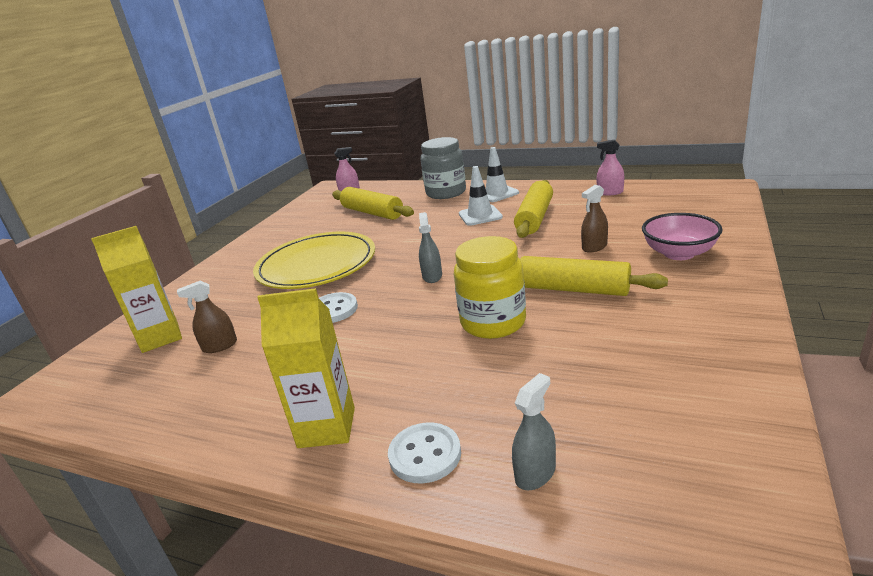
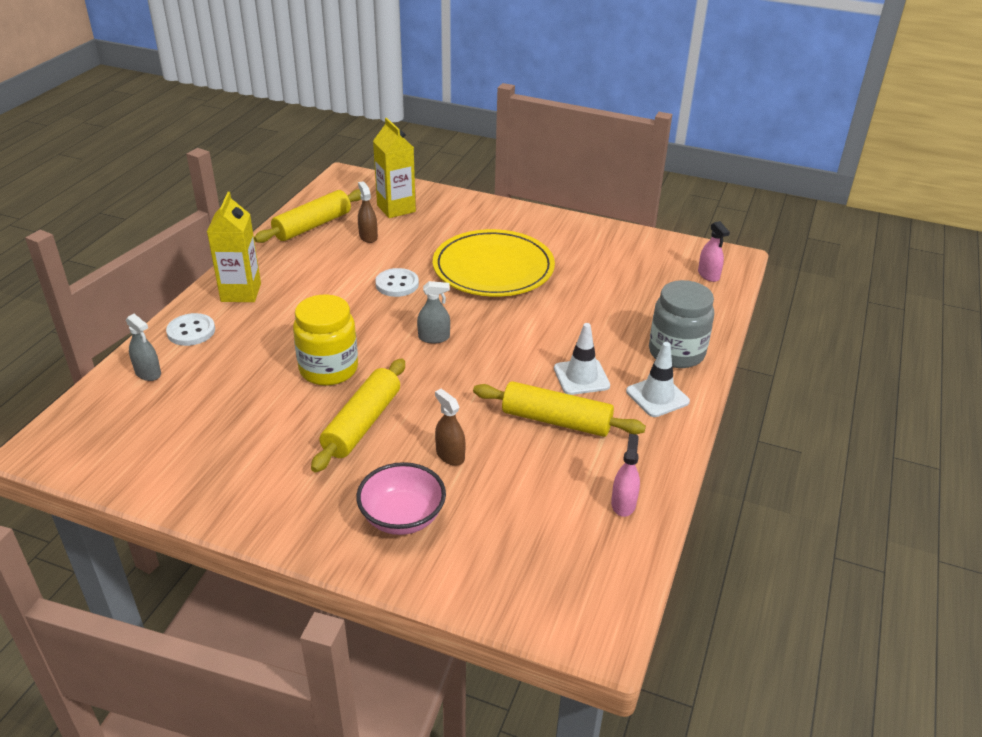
camera: 85 degrees right, 10 degrees up
yellow rolling pin [332,187,414,220] -> yellow rolling pin moved to [254,189,361,243]

